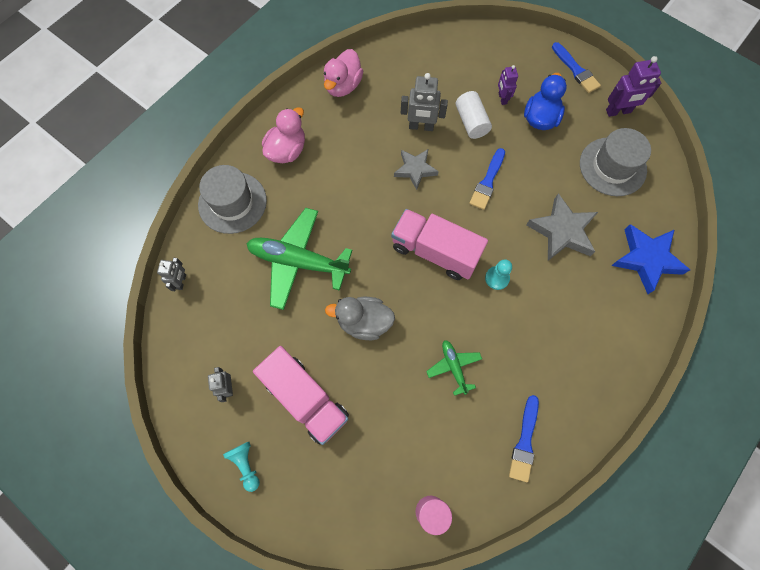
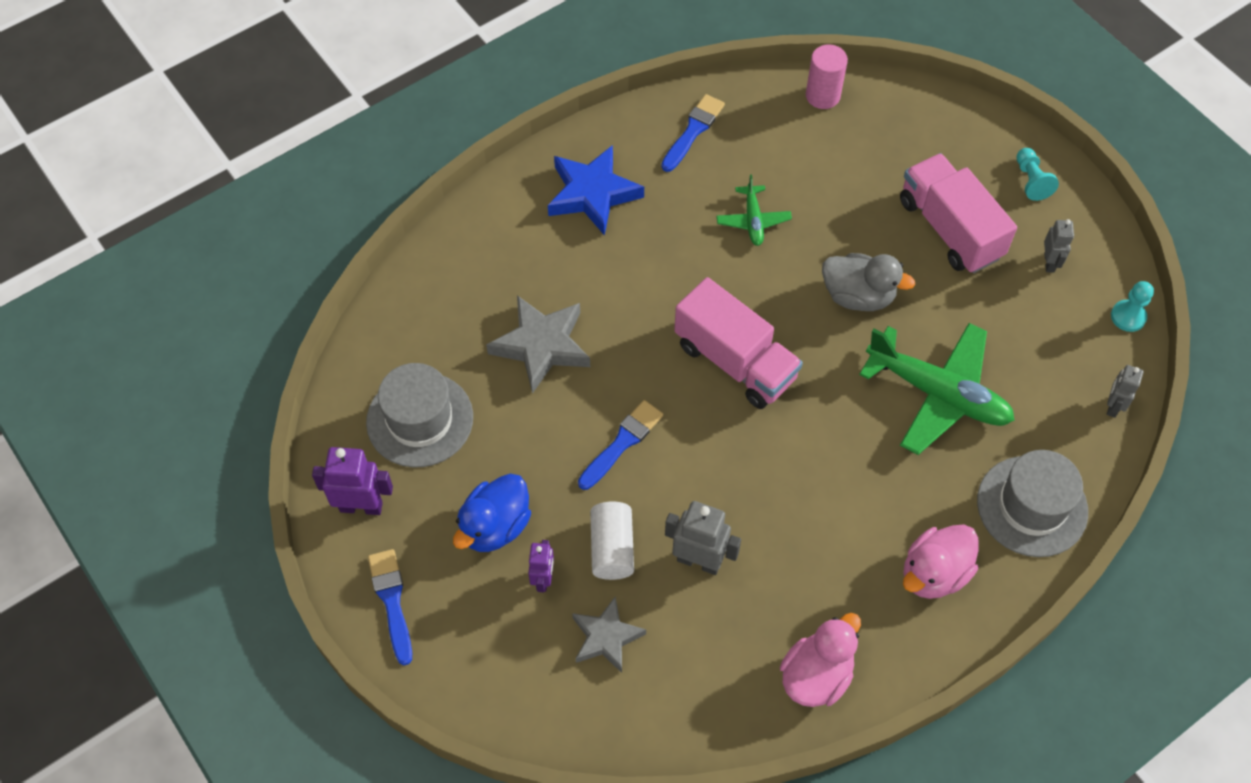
camera: 165 degrees left, 10 degrees down
grey star [394,149,439,190] -> grey star moved to [572,596,646,673]
turquoise pawn [485,259,512,290] -> turquoise pawn moved to [1111,281,1154,332]
blue star [611,224,690,294] -> blue star moved to [548,145,644,236]

